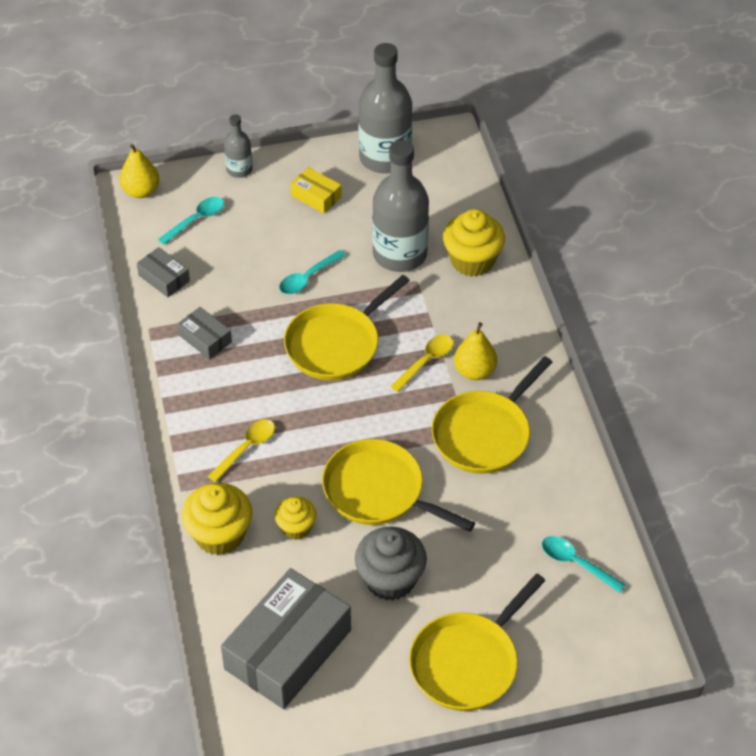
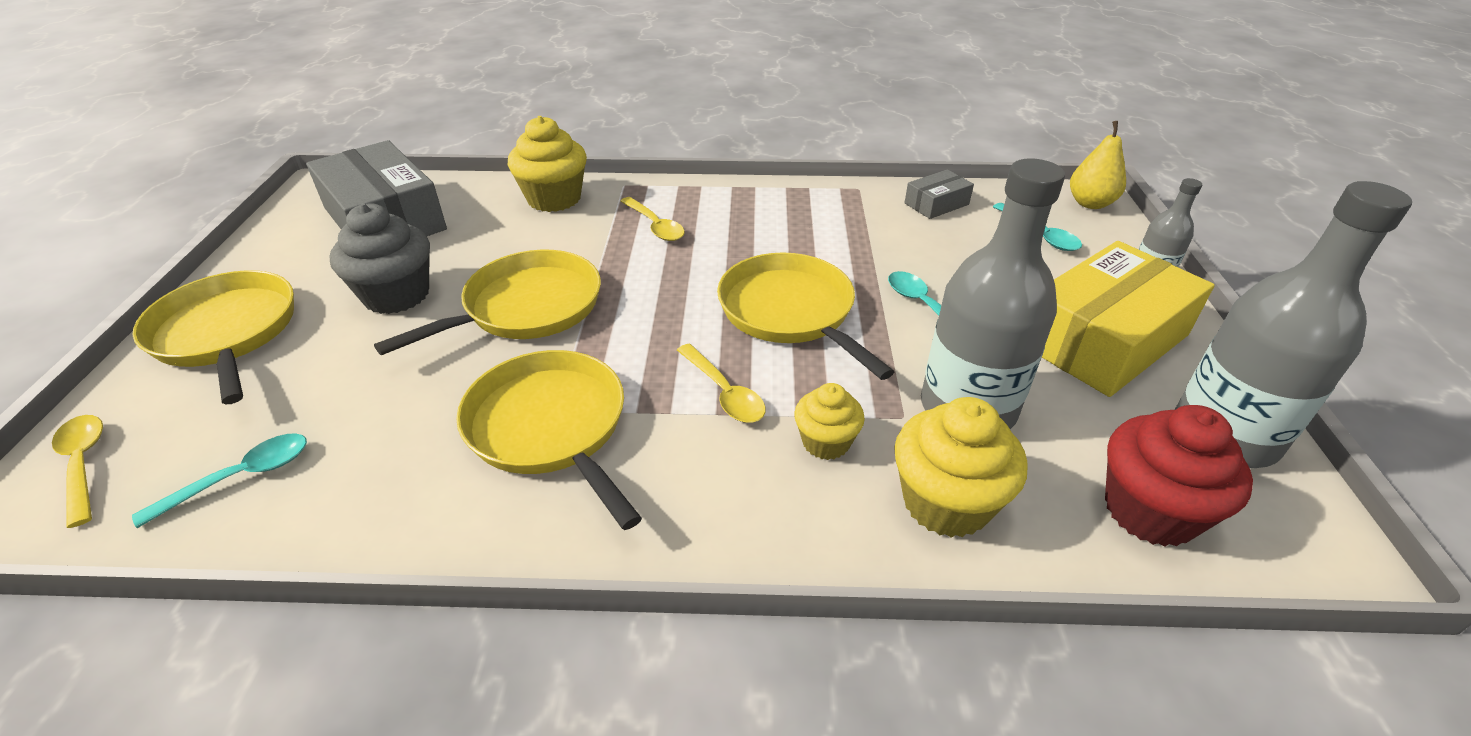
camera: 105 degrees right, 10 degrees down
grey box [177,307,232,359] -> none
yellow cupcake [275,497,317,540] -> yellow cupcake moved to [794,383,865,460]
yellow box [290,167,342,214] -> yellow box [1042,241,1215,397], size x2.15
yellow pear [454,322,497,380] -> none
none -> yellow spoon [52,415,103,528]
none -> red cupcake [1105,405,1253,547]

